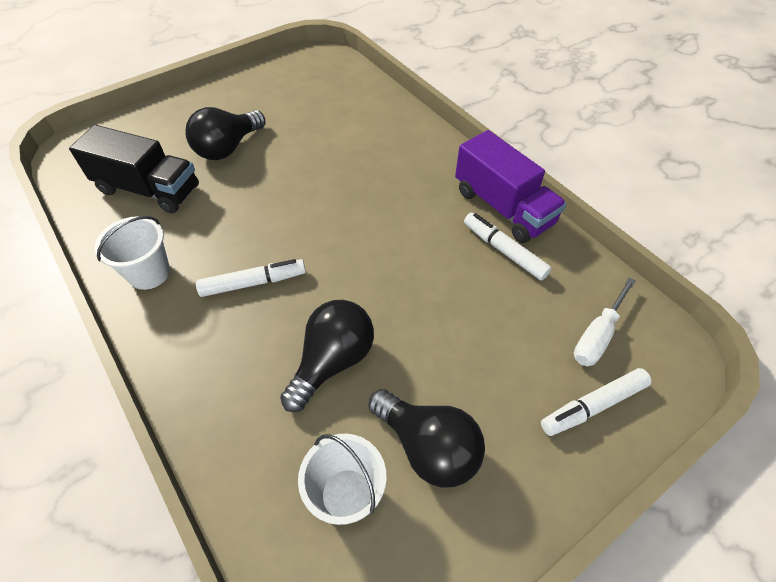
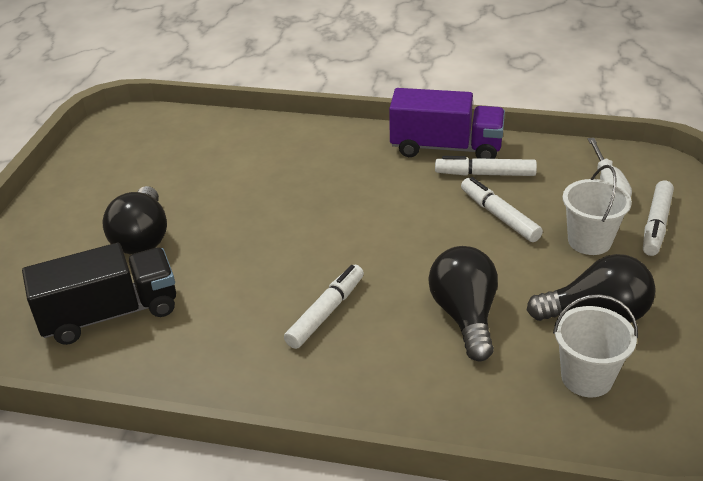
camera: 40 degrees left, 15 degrees down
white bucket [95,216,170,290] -> white bucket moved to [563,165,632,255]
none -> white marker [461,177,543,242]

